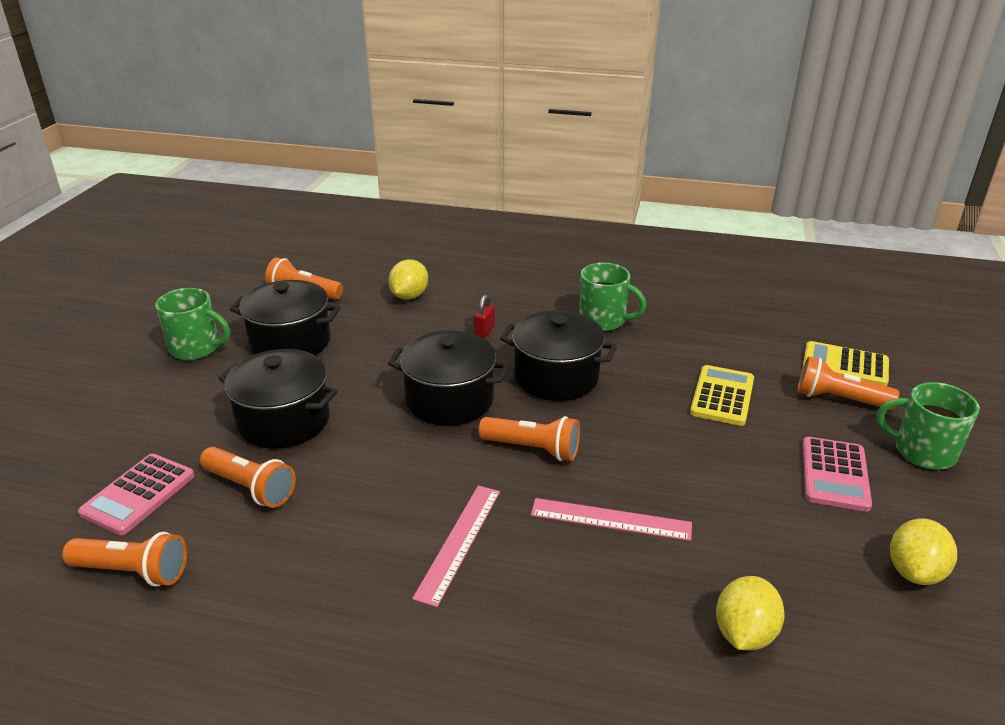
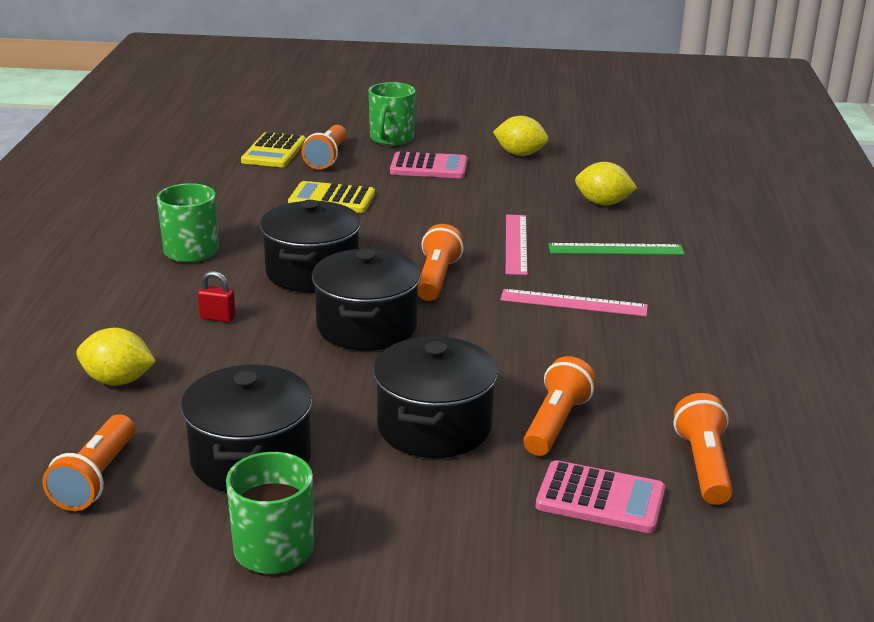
camera: 100 degrees left, 5 degrees down
none -> green ruler [548,243,685,255]

